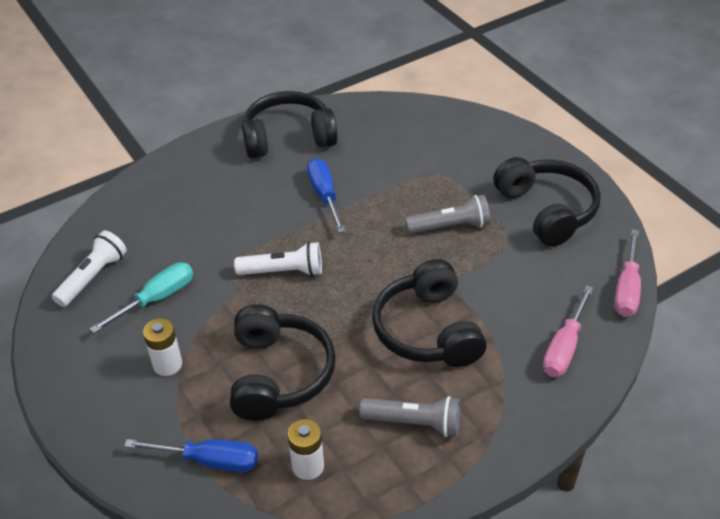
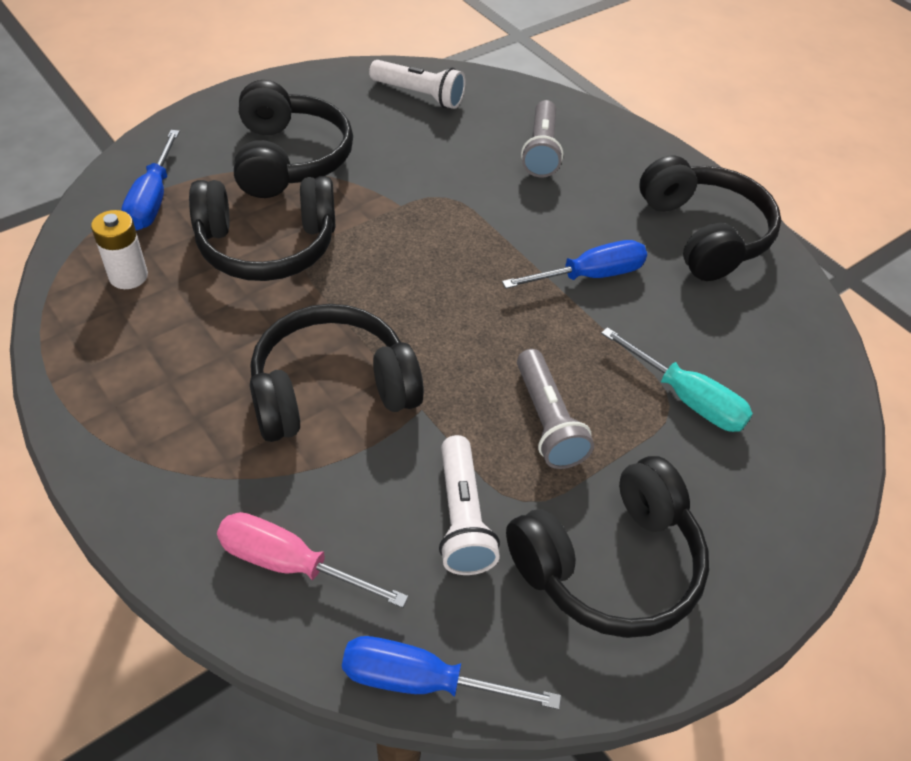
camera: 80 degrees right, 5 degrees up
turquoise screwdriver [90,263,193,333] -> turquoise screwdriver moved to [601,327,753,432]
white battery [143,318,182,376] -> black headphones [234,80,353,198]
white flashlight [234,242,322,276] -> white flashlight moved to [439,435,500,575]
grey flashlight [360,396,461,437] -> grey flashlight moved to [521,100,563,177]
pink screwdriver [614,229,641,317] -> blue screwdriver [342,636,561,709]

